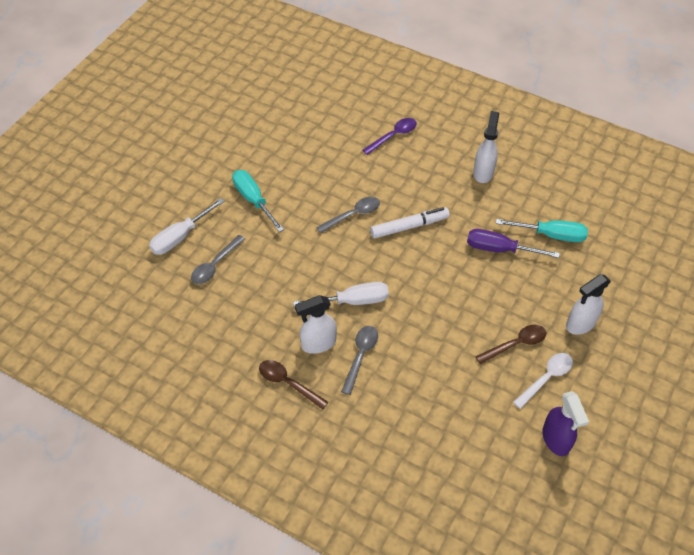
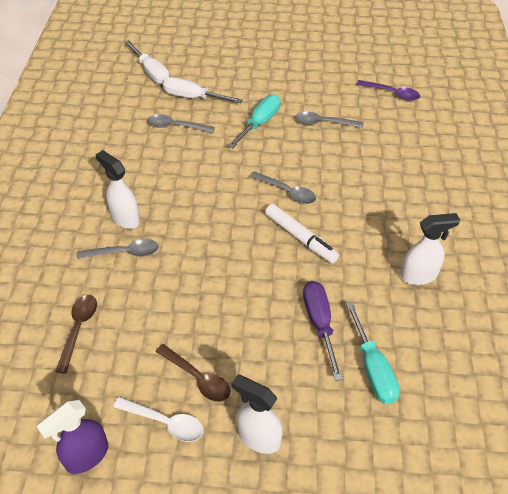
camera: 65 degrees right, 5 degrees down
brown spoon [259,360,328,410] -> brown spoon moved to [55,295,97,374]
white screwdriver [293,282,389,307] -> white screwdriver moved to [125,40,170,84]
purple spoon [362,118,417,155] -> purple spoon moved to [356,80,420,101]
none -> grey spoon [295,112,363,128]

